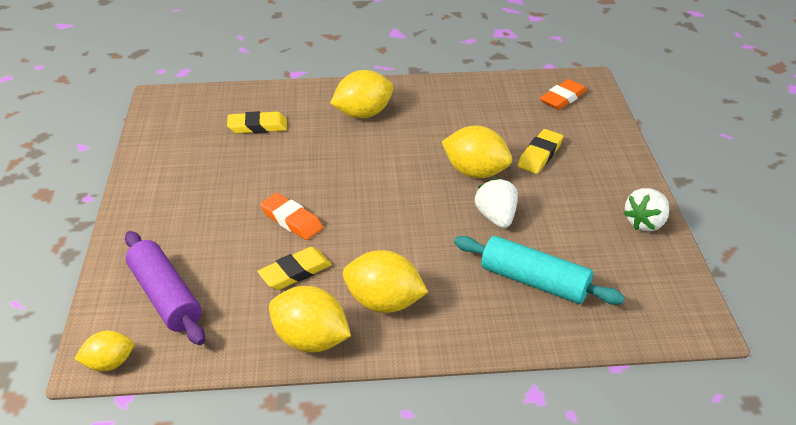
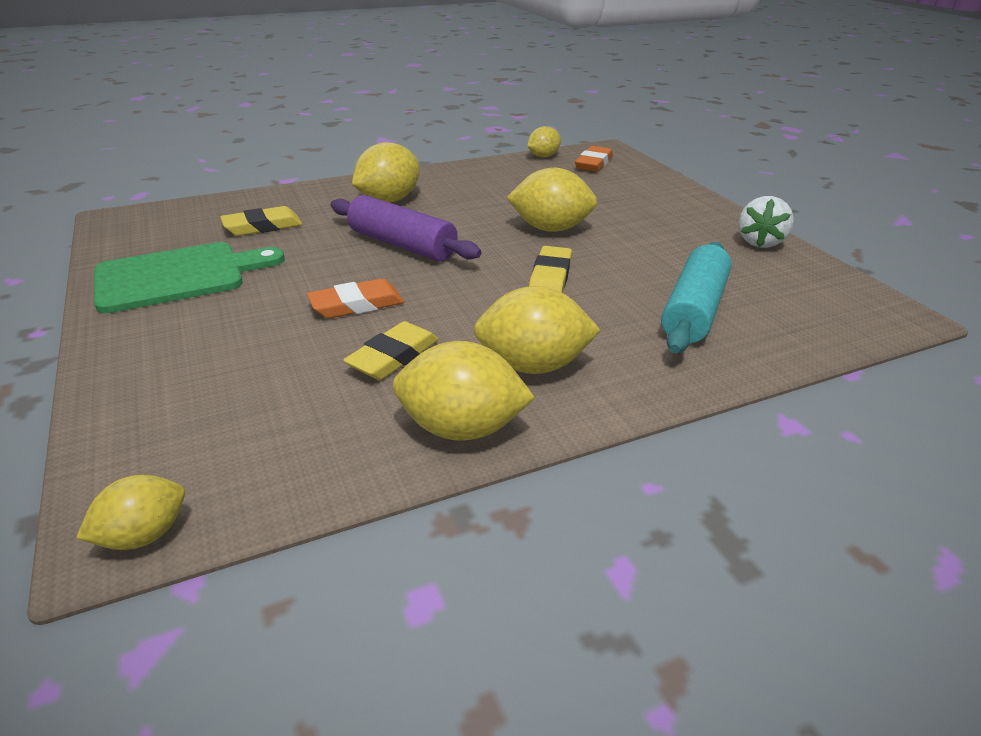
camera: 20 degrees left, 5 degrees down
purple rolling pin [125,231,205,345] -> purple rolling pin moved to [331,195,481,261]
orange eraser [260,193,323,240] -> orange eraser turned 45 degrees counterclockwise [307,278,404,318]
turquoise rolling pin [454,236,625,305] -> turquoise rolling pin turned 75 degrees counterclockwise [661,242,732,353]
white strawberry [475,178,518,228] -> none
yellow eraser [517,129,563,174] -> yellow eraser moved to [529,246,572,293]
none -> green cutting board [94,242,285,313]
none -> yellow lemon [527,126,561,157]

